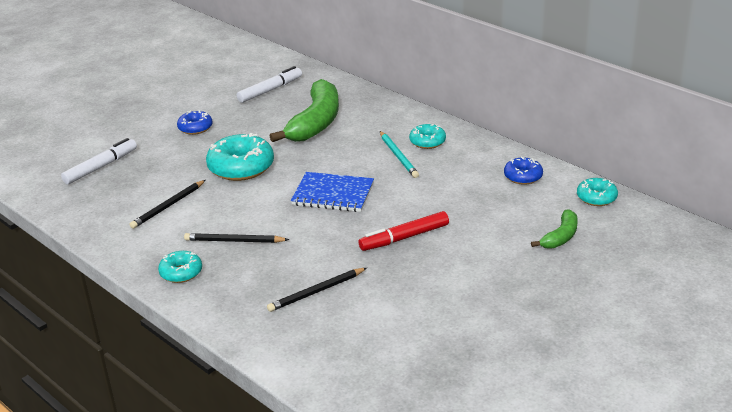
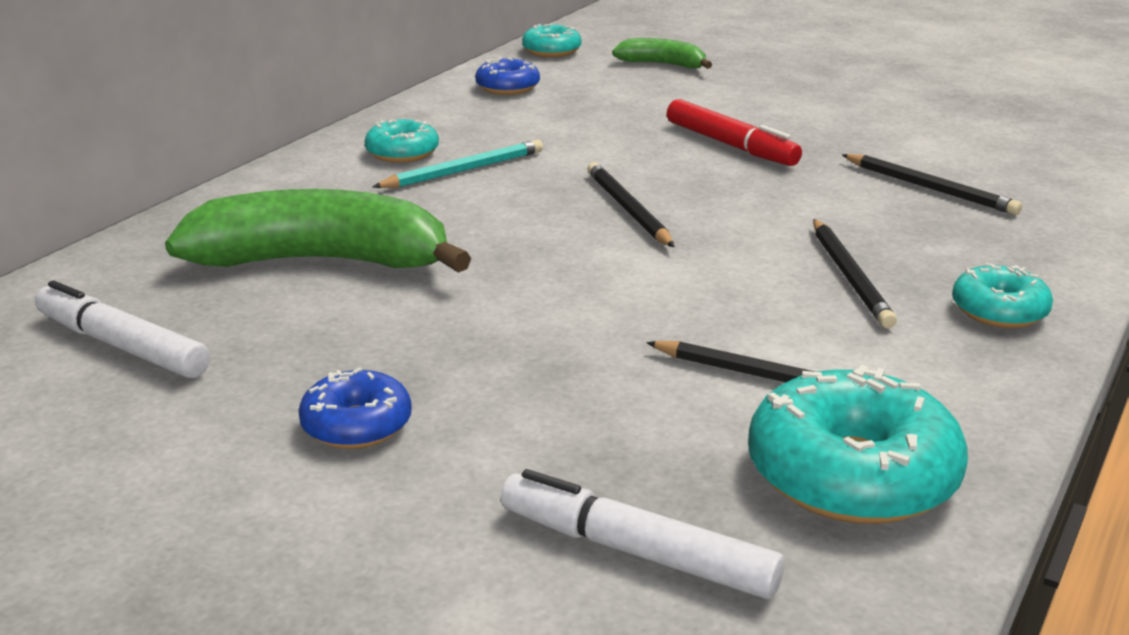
camera: 105 degrees left, 5 degrees down
turquoise donut [206,133,274,181] -> turquoise donut moved to [748,365,968,524]
blue notebook [291,172,374,212] -> black pencil [587,162,675,247]

